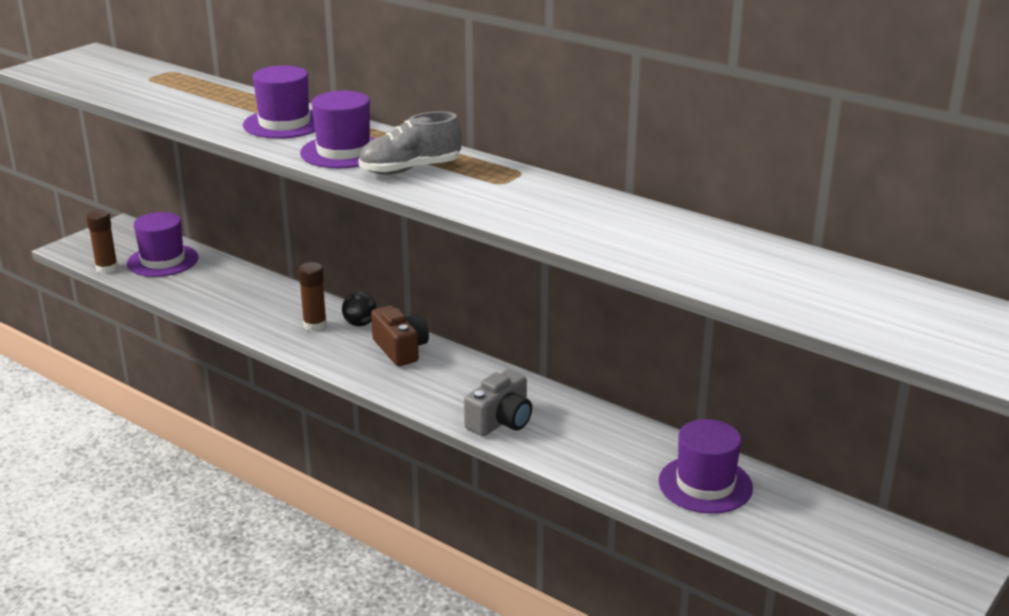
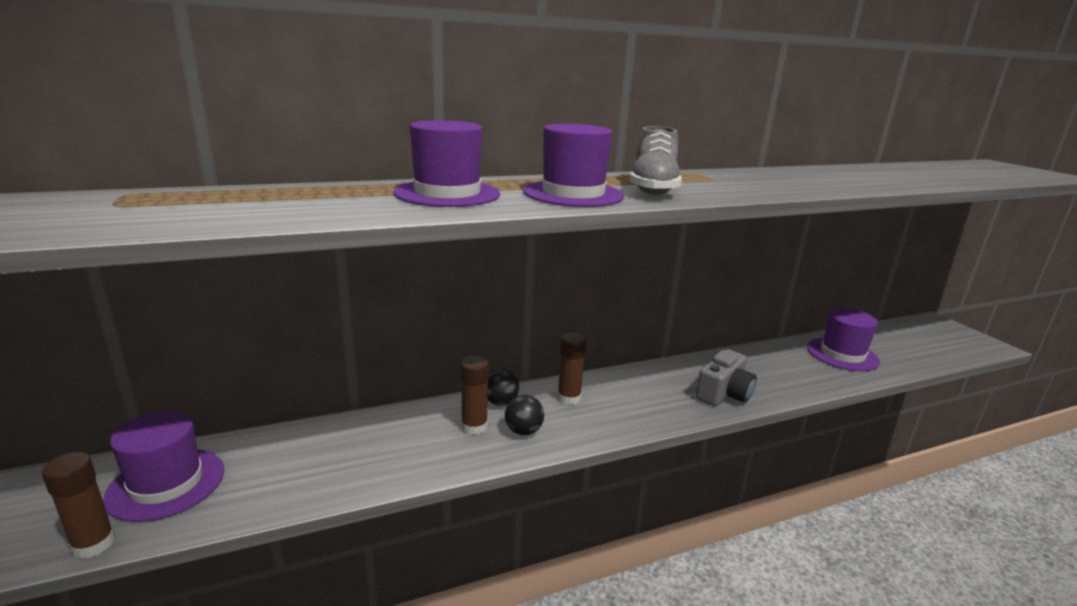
camera: 60 degrees left, 5 degrees down
brown camera [371,305,429,366] -> brown glue stick [557,333,587,405]
grey camera [464,370,532,436] -> grey camera turned 60 degrees clockwise [695,349,757,406]
none -> black ball [505,395,544,435]

